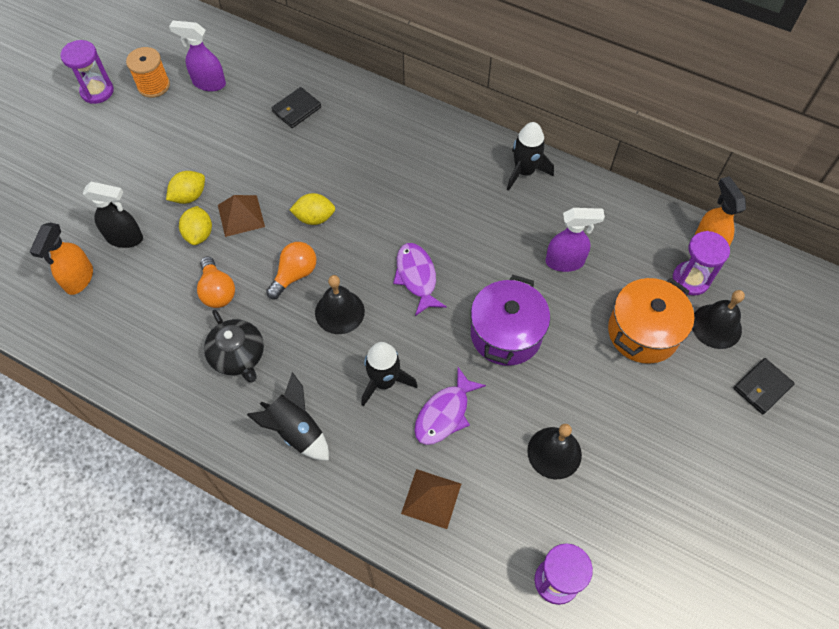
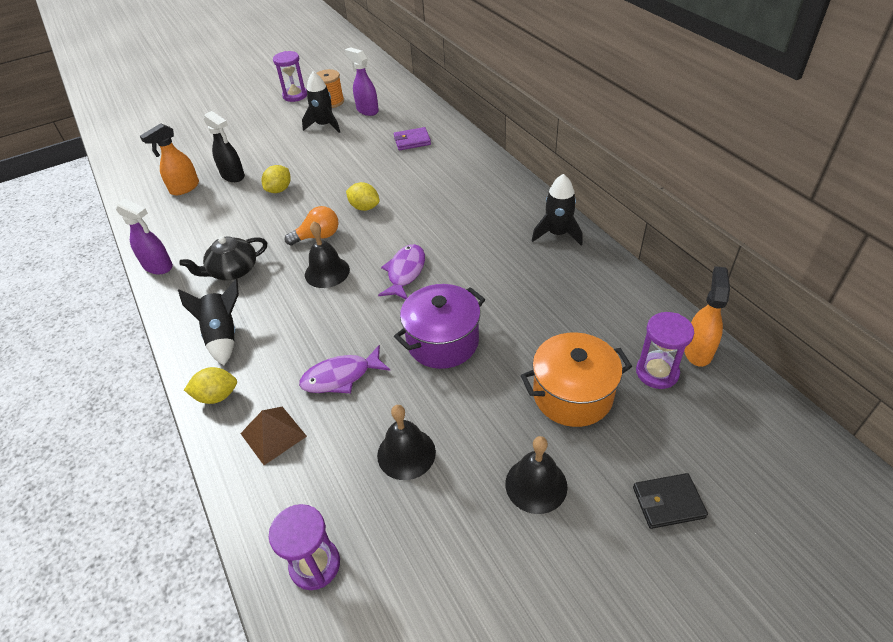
camera: 35 degrees right, 15 degrees down
yellow lemon [166,171,205,204] -> yellow lemon moved to [184,367,237,404]
orange light bulb [197,256,235,308] -> none
black teapot [204,310,264,383] -> black teapot turned 60 degrees clockwise [179,236,267,280]
brown pyramid [218,195,265,237] -> none
black wallet [271,87,321,128] -> purple wallet [394,127,431,150]
black rocket [361,342,418,407] -> black rocket moved to [302,72,340,133]
purple spray bottle [546,208,605,272] -> purple spray bottle moved to [116,199,173,274]
black bell [692,290,745,349] -> black bell moved to [505,436,568,514]

